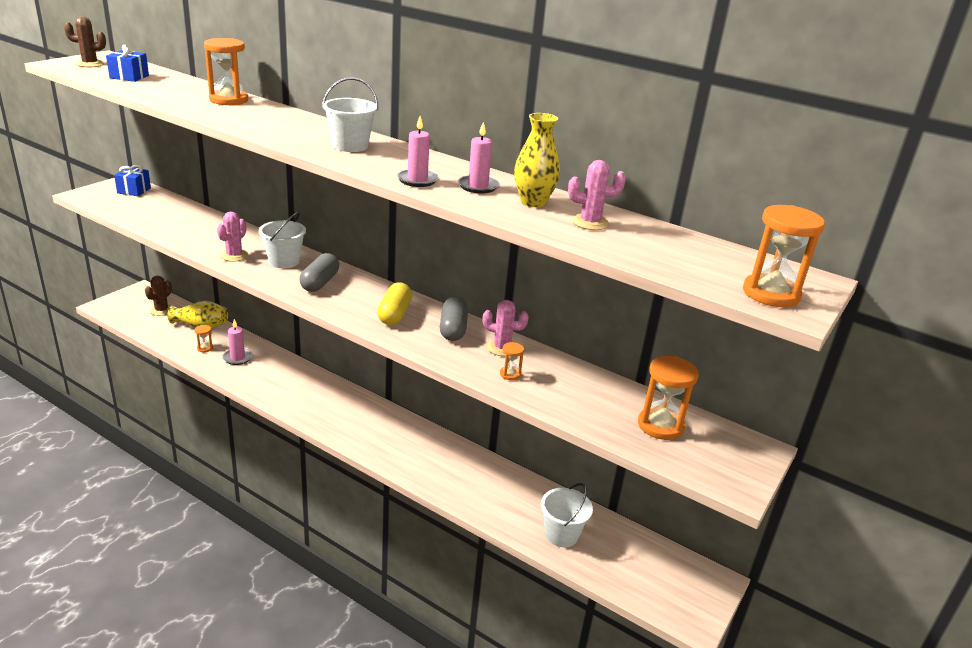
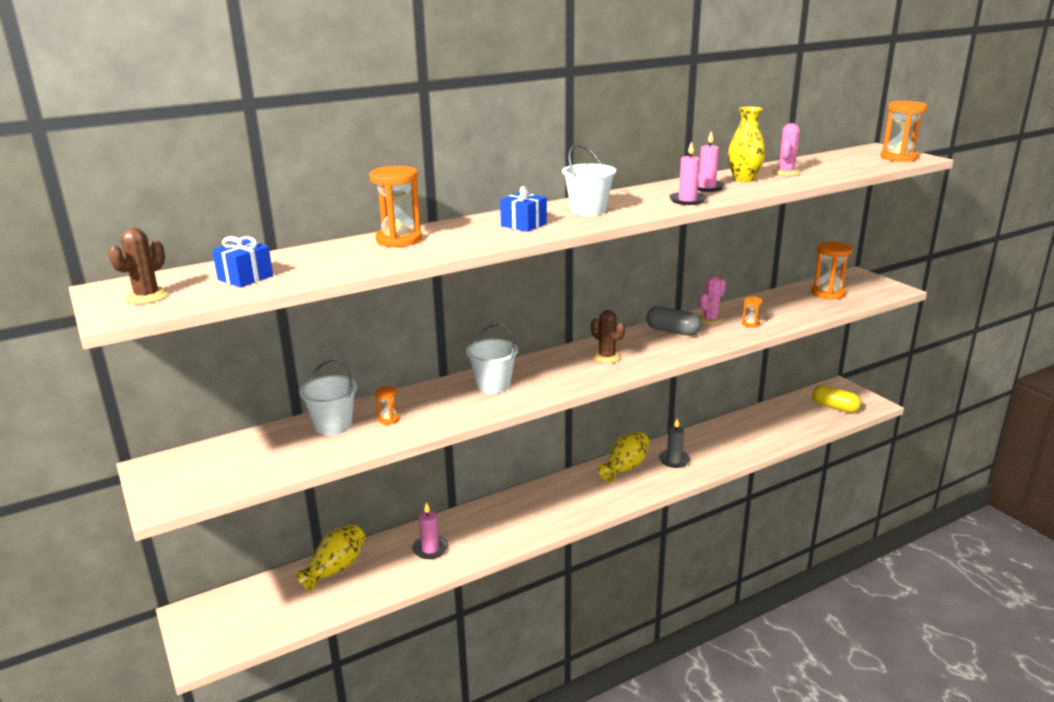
camera: 60 degrees left, 5 degrees down
blue gift [114,165,151,196] -> blue gift moved to [500,186,547,232]
brown cactus [145,276,172,316] -> brown cactus moved to [591,310,625,363]
orange hourglass [195,325,213,352] -> orange hourglass moved to [375,386,400,425]
pink cactus [217,212,248,262] -> none
grey capsule [300,253,339,292] -> none
yellow capsule [377,282,412,325] -> yellow capsule moved to [812,385,861,413]
white bucket [541,483,593,547] -> white bucket moved to [299,359,357,435]
none -> yellow vase [598,431,649,482]
none -> grey candle [659,419,690,468]

